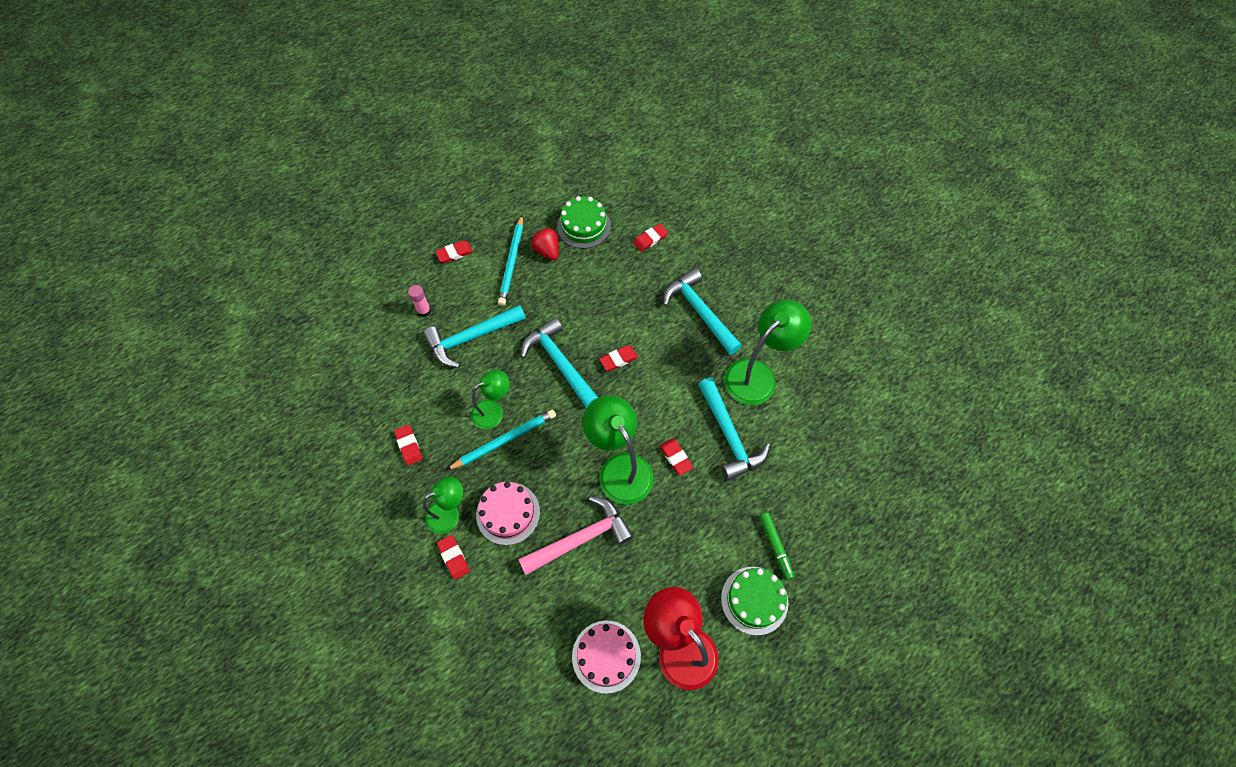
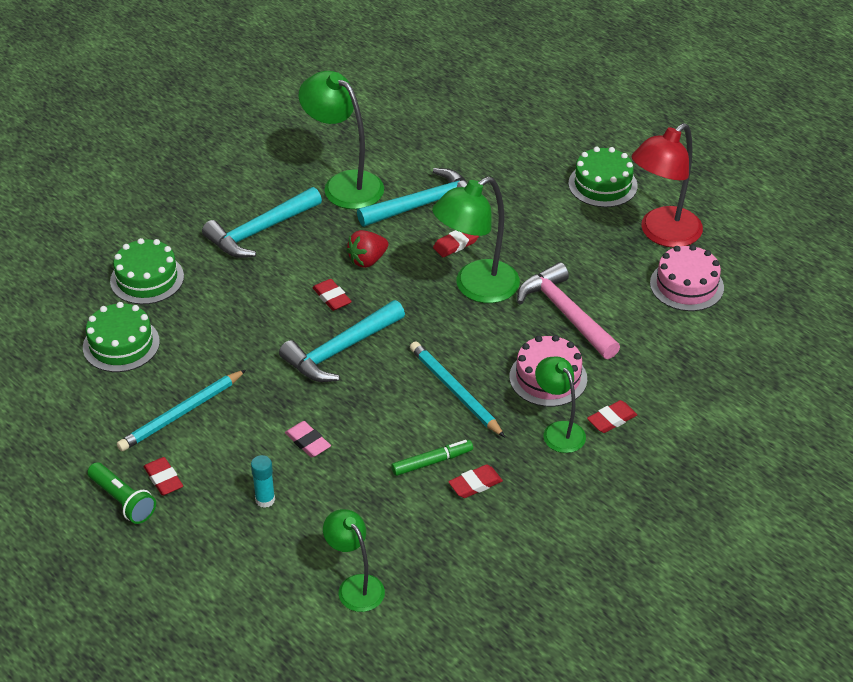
camera: 95 degrees left, 20 degrees down
pink glue stick [408,285,431,317] -> turquoise glue stick [251,455,275,508]
turquoise hammer [423,305,526,368] -> pink eraser [285,421,331,457]
green lamp [471,370,509,429] -> green lamp moved to [323,509,385,612]
turquoise pencil [498,215,523,306] -> turquoise pencil turned 135 degrees clockwise [117,370,246,451]
red strawberry [531,227,559,260] -> red strawberry moved to [346,230,388,268]
red eraser [633,224,668,252] -> green cake [110,238,184,304]
green marker [760,513,794,580] -> green marker moved to [391,440,473,476]
none -> green flashlight [87,463,156,524]

